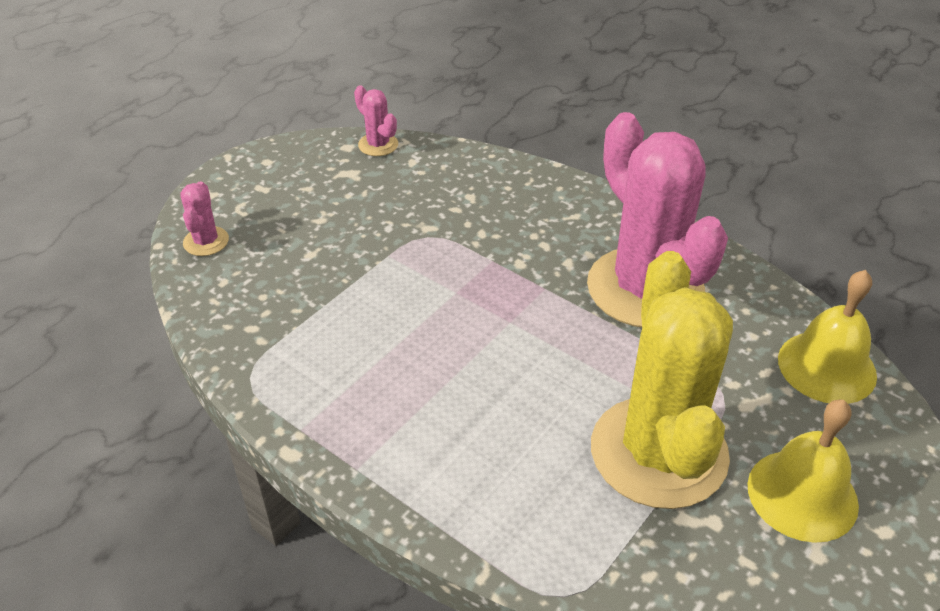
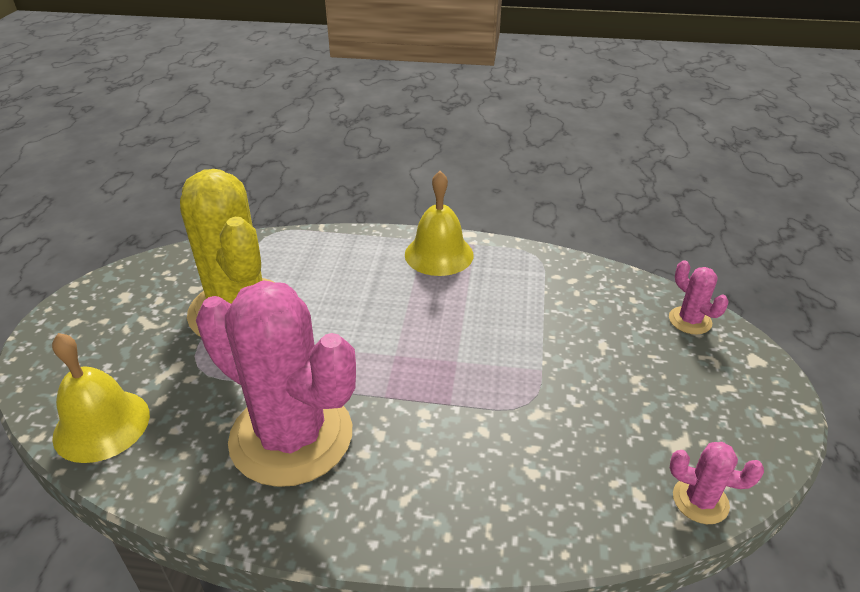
camera: 150 degrees right, 5 degrees down
yellow bell [748,399,859,543] -> yellow bell moved to [405,171,474,276]

